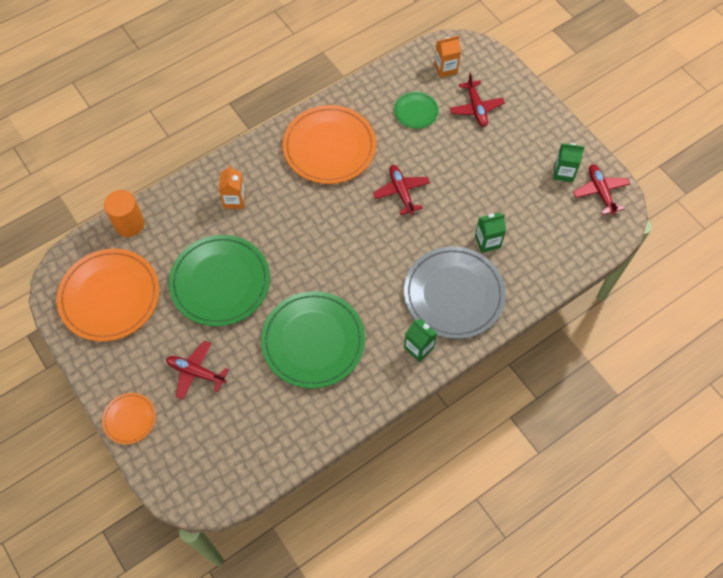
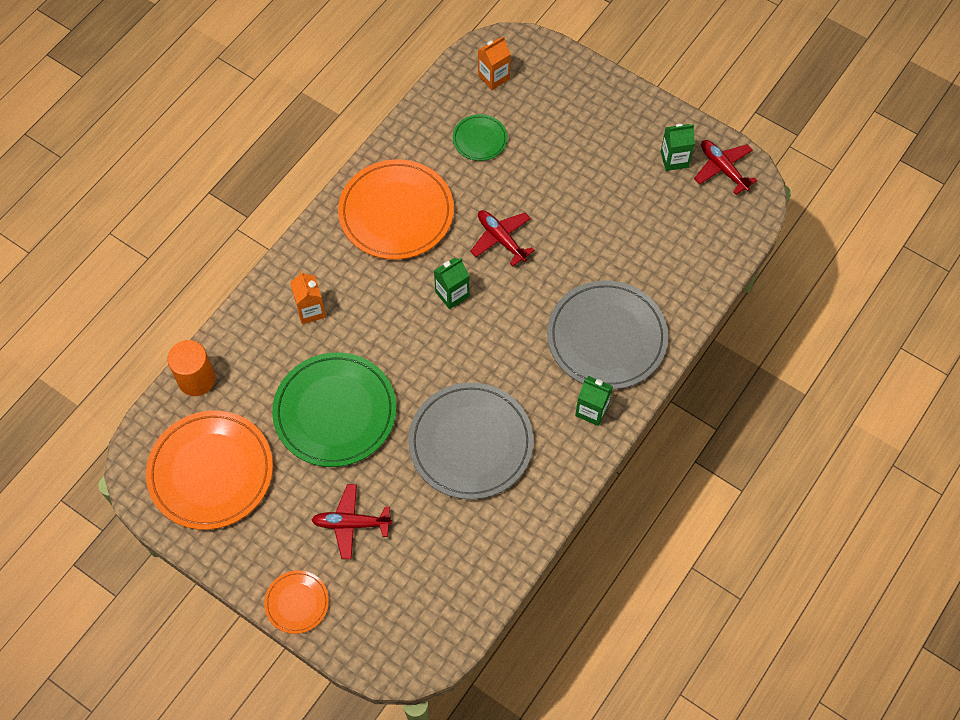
camera: 20 degrees left, 0 degrees up
green plate [261,291,365,388] -> grey plate [408,382,534,500]
red plane [450,73,505,127] -> none
green carton [475,213,506,253] -> green carton moved to [434,258,469,309]

